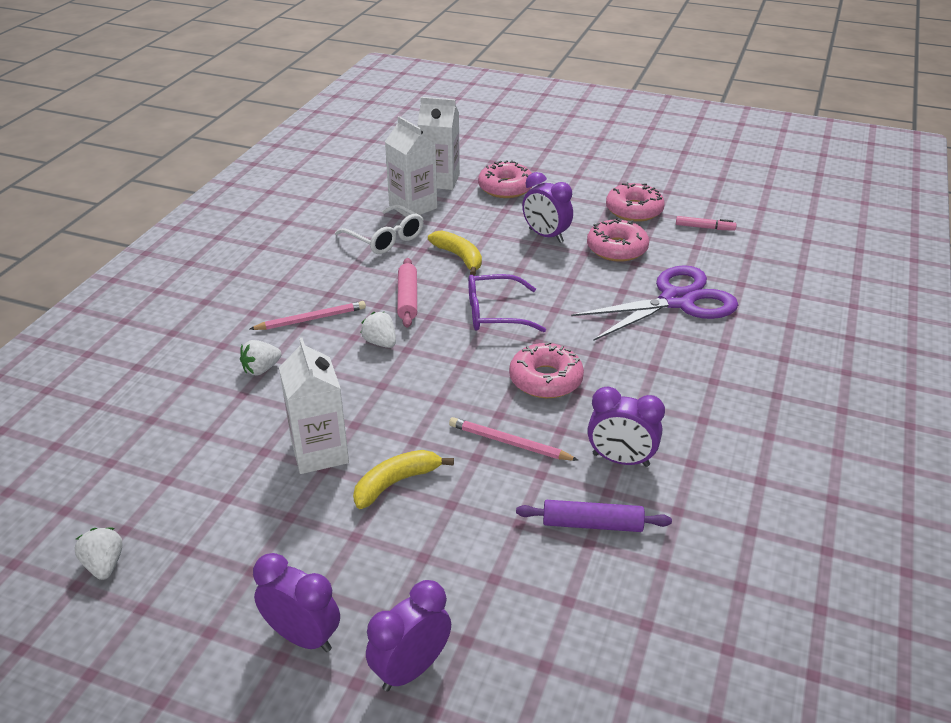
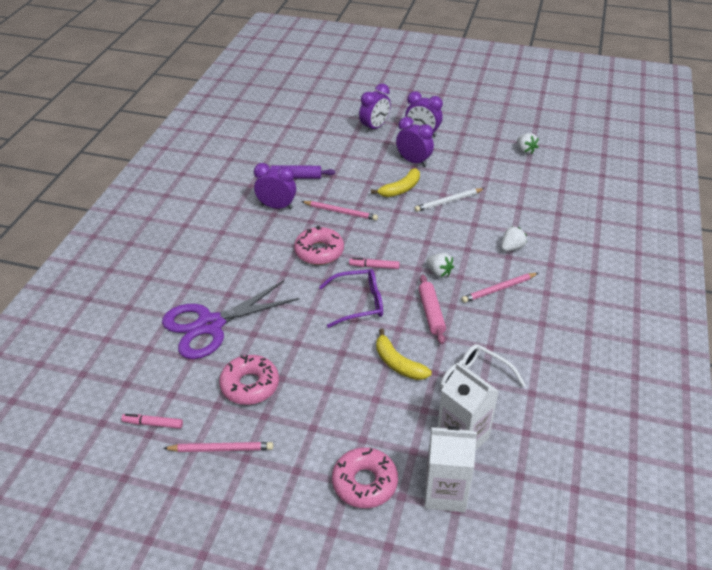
camera: 175 degrees right, 5 degrees up
white carton [279,337,349,474] -> white pencil [414,188,485,212]
purple clock [522,172,573,243] -> purple clock moved to [396,117,434,167]
pink donut [606,182,665,222] -> pink pencil [163,442,273,452]
none -> pink marker [349,258,400,269]

